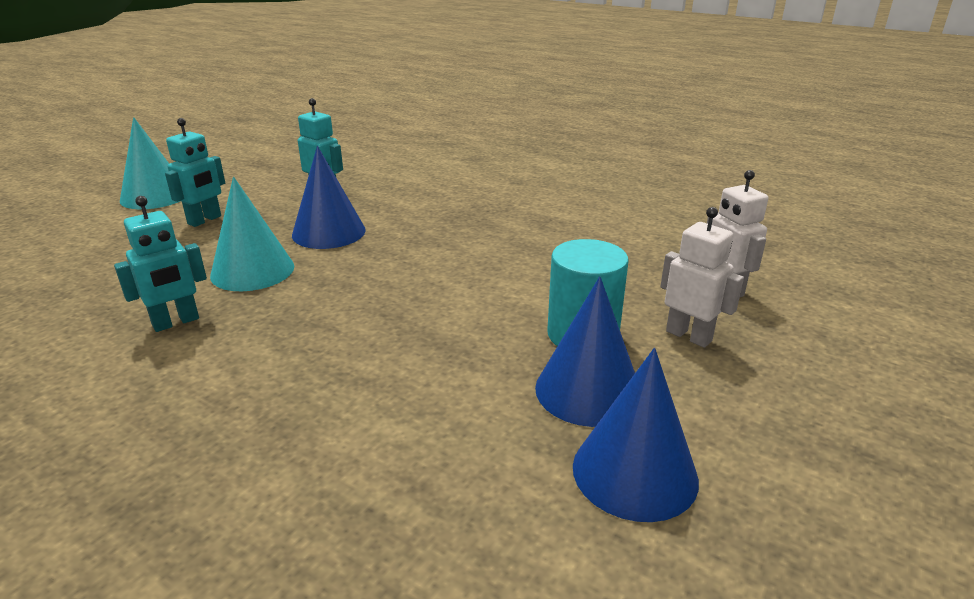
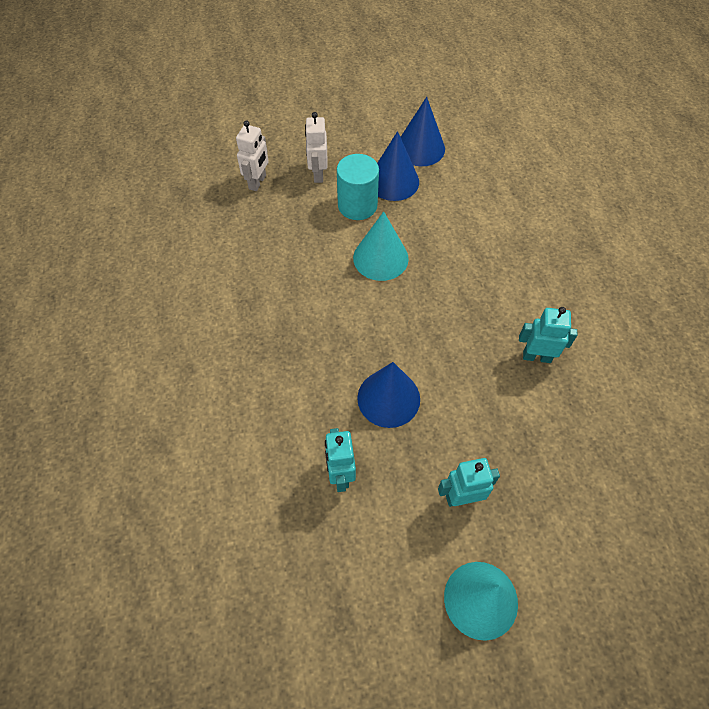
camera: 135 degrees left, 30 degrees up
turquoise cone [210,177,294,291] -> turquoise cone moved to [353,211,409,281]

